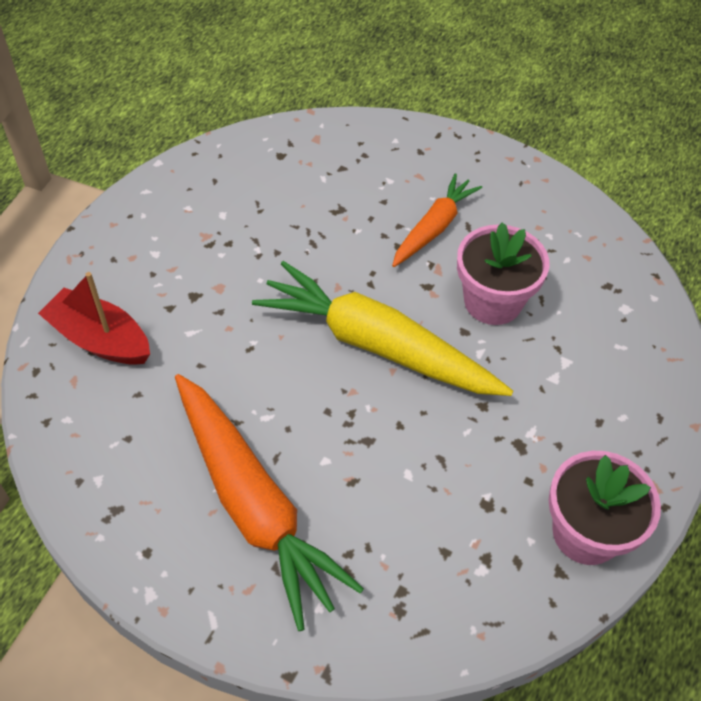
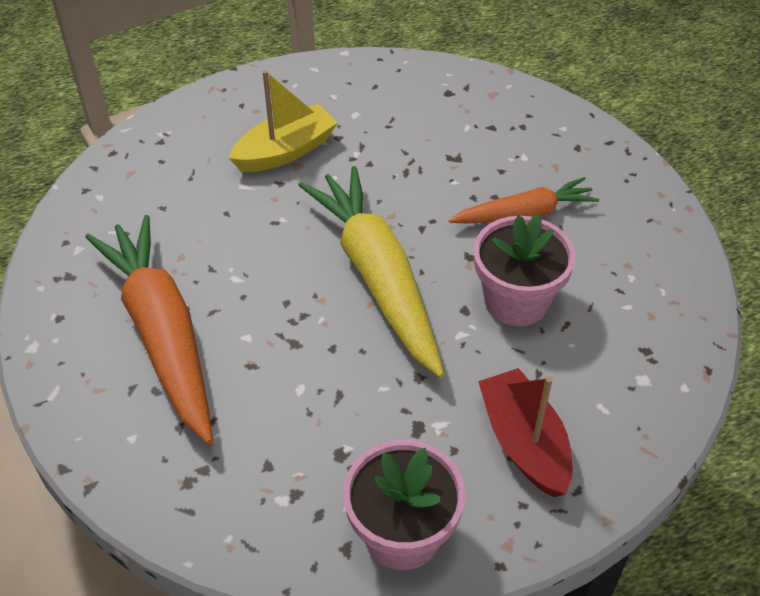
camera: 40 degrees right, 5 degrees down
red boat [38,272,150,365] -> red boat moved to [478,368,573,497]
orange carrot [175,374,364,631] -> orange carrot turned 150 degrees clockwise [85,215,213,444]
none -> yellow boat [229,70,338,172]

